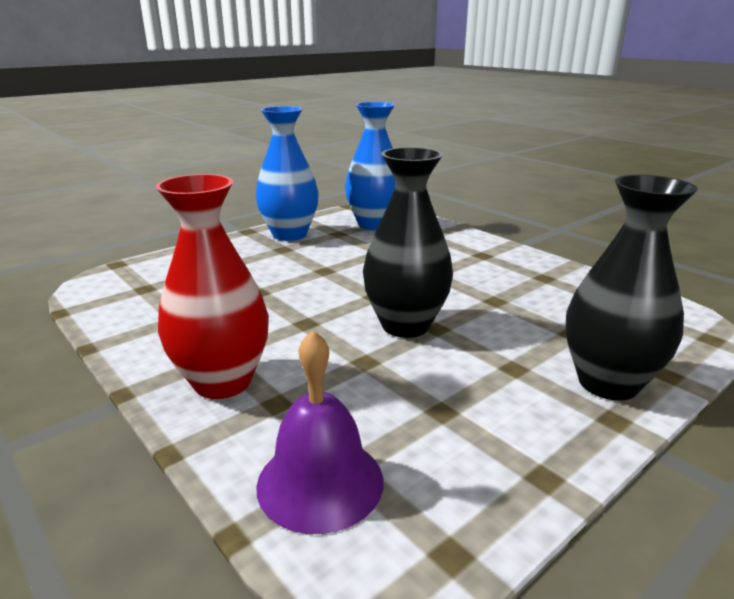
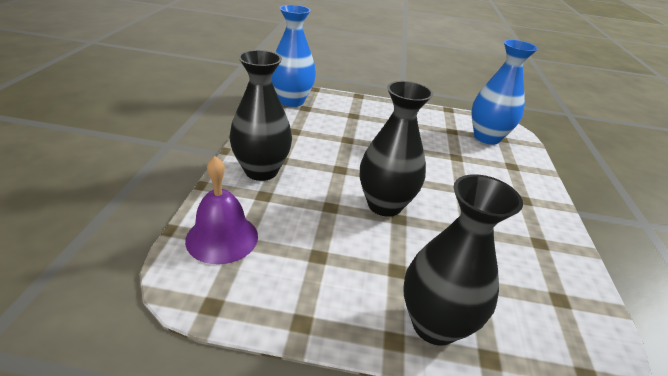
camera: 45 degrees right, 10 degrees up
red vase [155,174,269,399] -> black vase [229,50,292,181]
blue vase [256,106,319,241] -> blue vase moved to [271,5,316,107]

